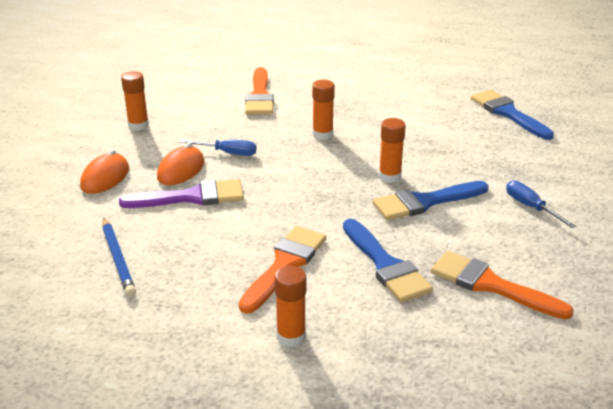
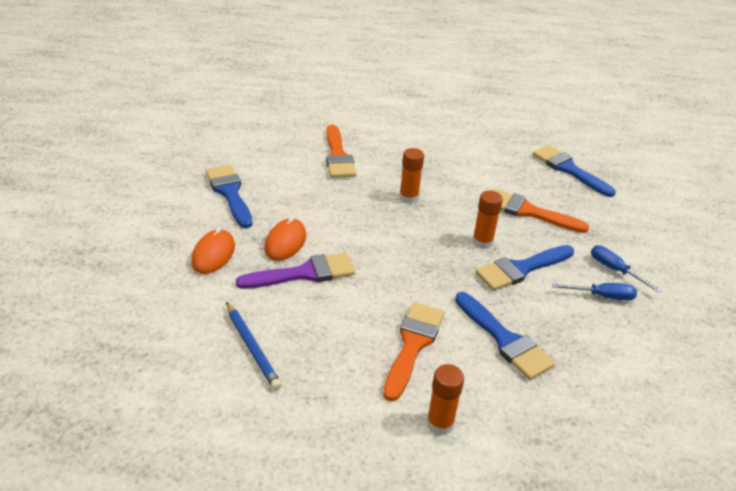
camera: 10 degrees left, 5 degrees up
orange glue stick [121,71,149,131] -> blue brush [205,165,253,228]
blue screwdriver [180,140,257,156] -> blue screwdriver moved to [552,283,637,301]
orange brush [431,251,574,320] -> orange brush moved to [493,189,589,233]

